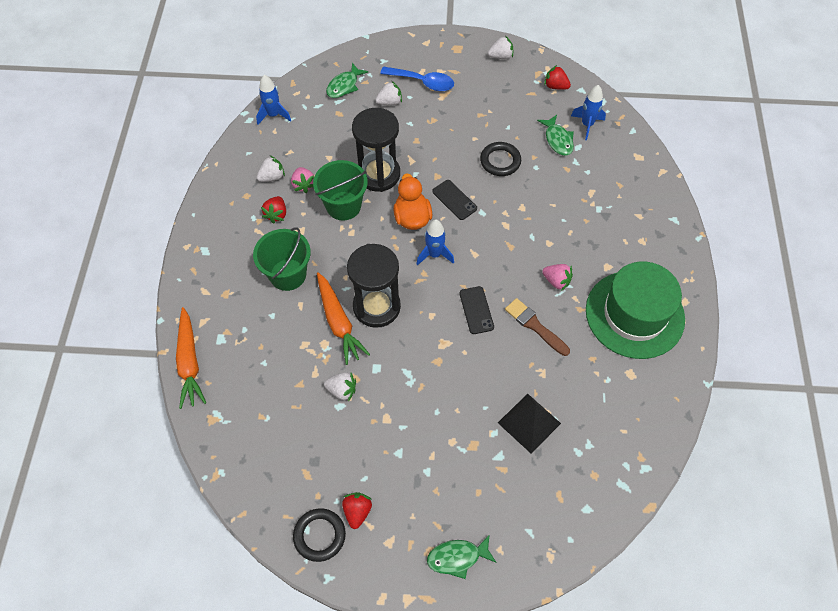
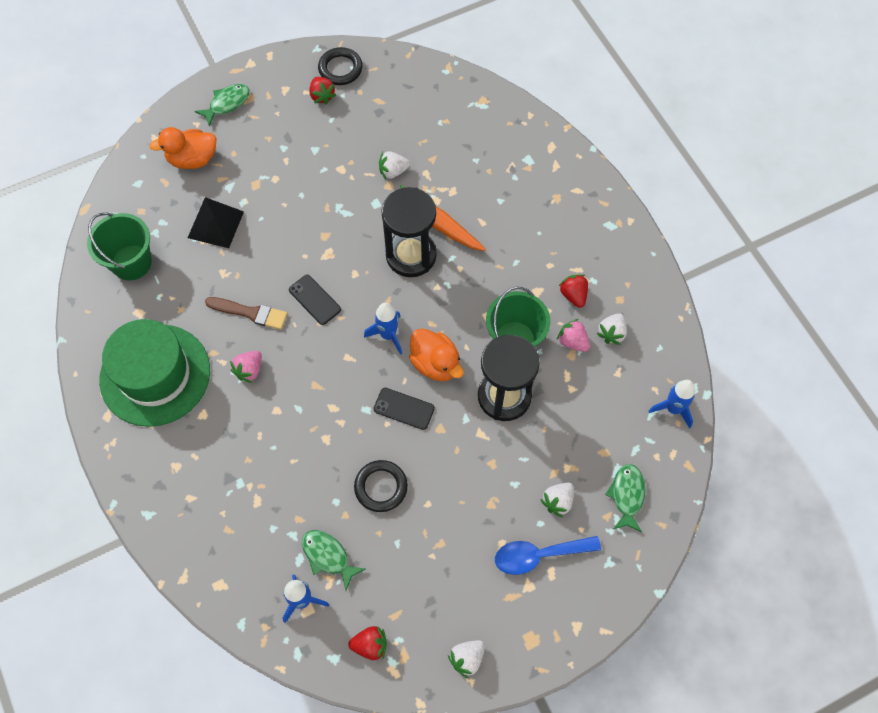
camera: 150 degrees right, 5 degrees up
orange carrot [176,307,206,409] -> none
green bucket [253,227,311,291] -> green bucket moved to [87,213,152,280]
pink strawberry [542,264,573,291] -> pink strawberry turned 60 degrees counterclockwise [230,351,262,383]
none -> orange duck [149,127,216,169]

